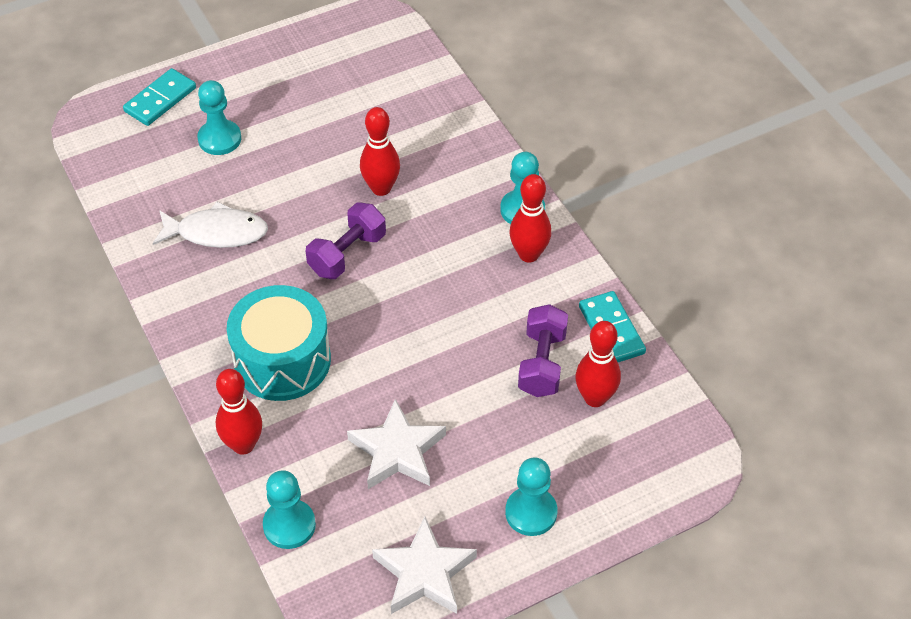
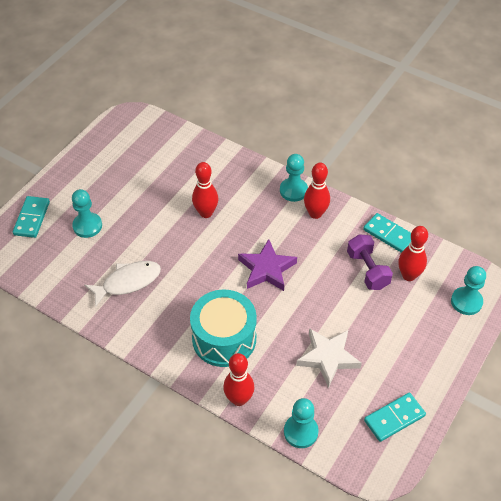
camera: 30 degrees left, 0 degrees up
purple dumbbell [306,202,386,279] -> none
white star [372,517,477,614] -> turquoise domino [364,393,426,442]
turquoise pawn [505,457,557,536] -> turquoise pawn moved to [451,266,486,315]
none -> purple star [238,239,297,291]

